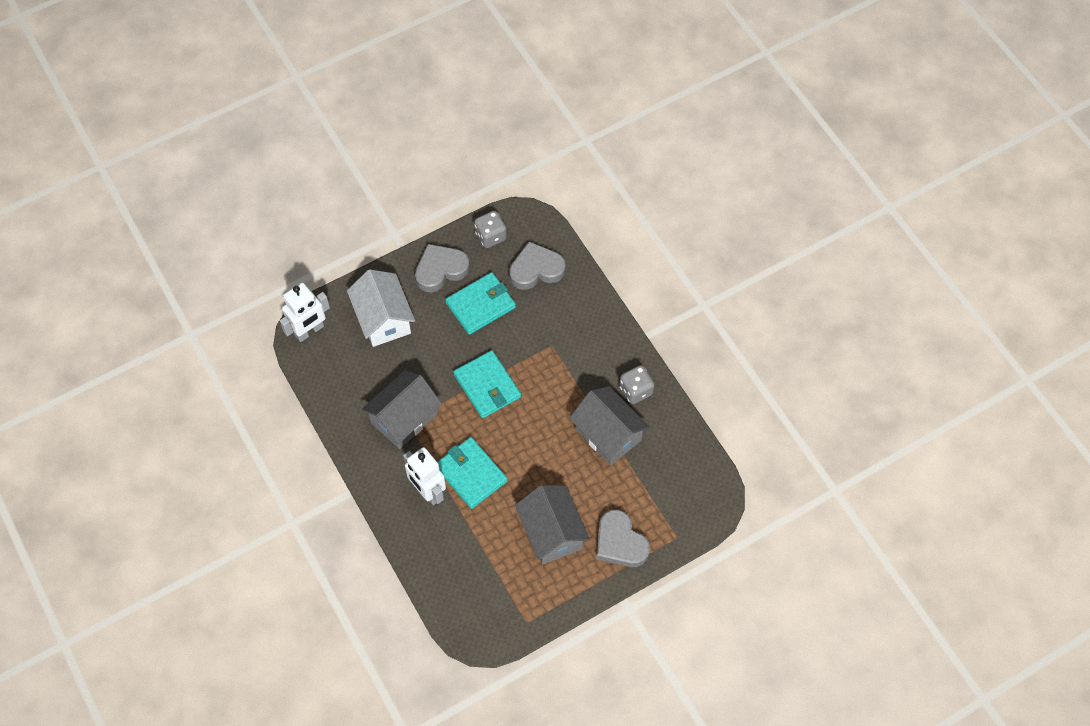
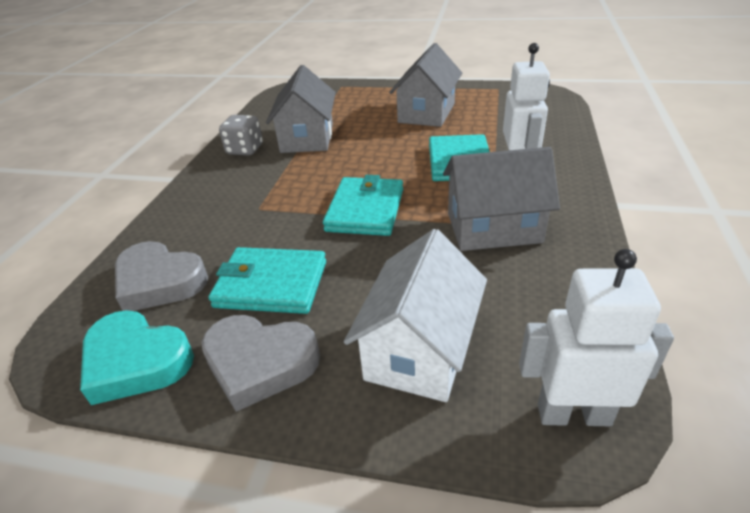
camera: 135 degrees left, 25 degrees down
grey dice [474,211,507,248] -> turquoise heart [80,310,194,405]
grey heart [597,509,650,567] -> none

